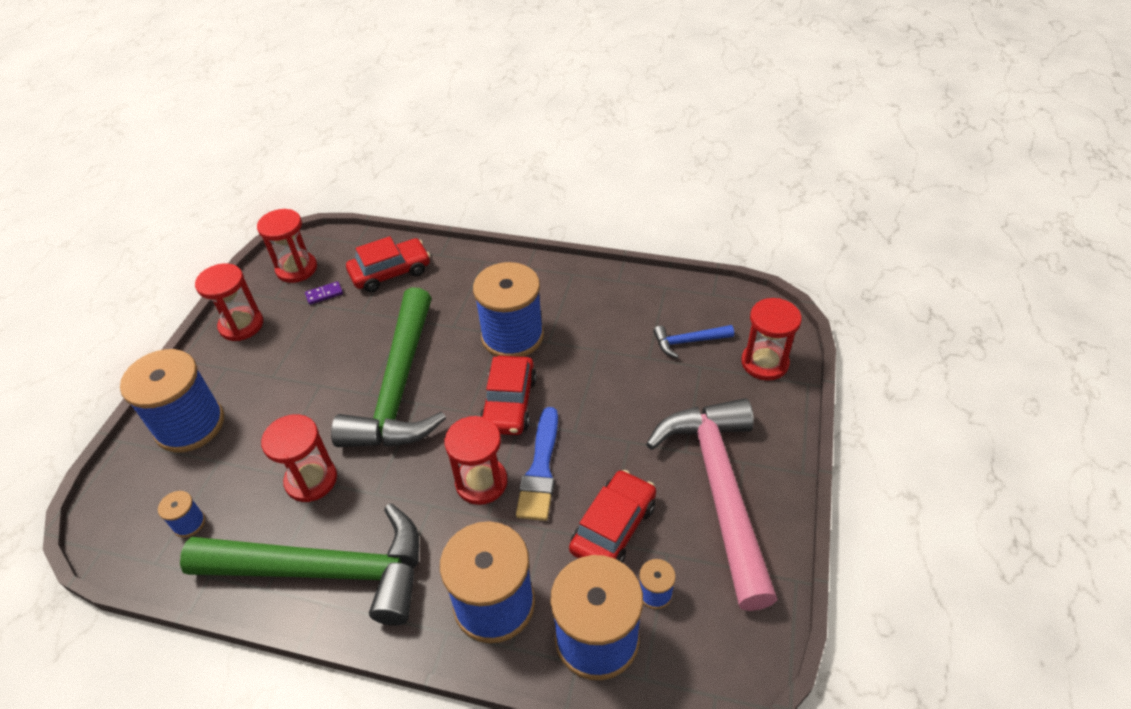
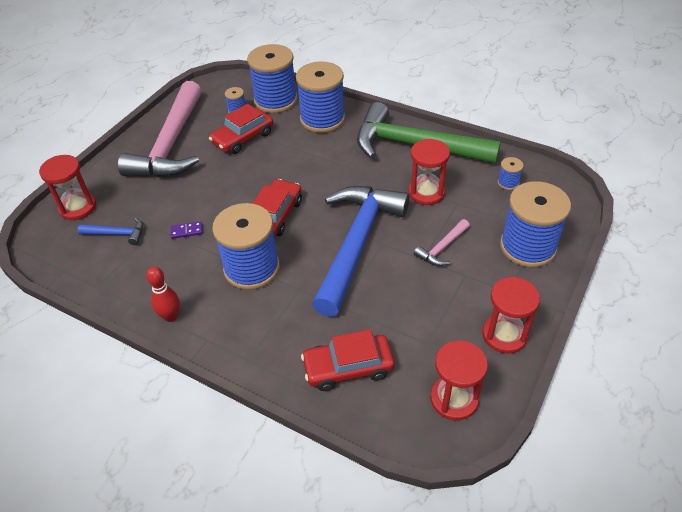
camera: 165 degrees left, 0 degrees up
purple domino [305,281,343,305] -> purple domino moved to [171,221,203,239]
green hammer [331,288,446,447] -> blue hammer [312,186,409,317]
red hourglass [444,416,507,505] -> none
blue brush [516,407,558,521] -> none
none -> red bowling pin [146,266,180,322]
none -> pink hammer [414,219,470,266]

